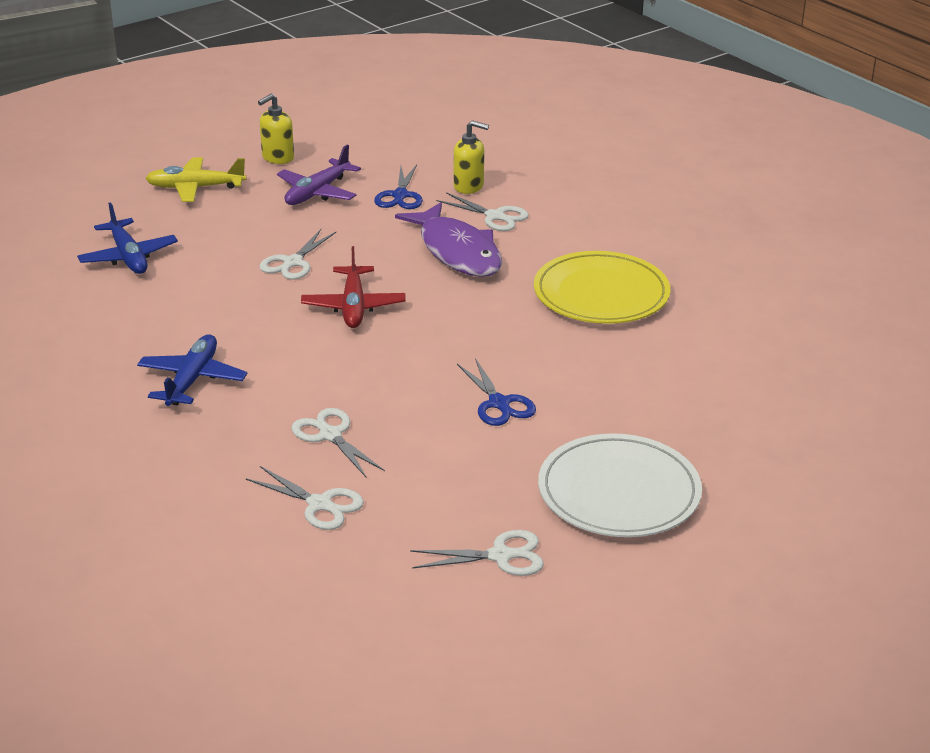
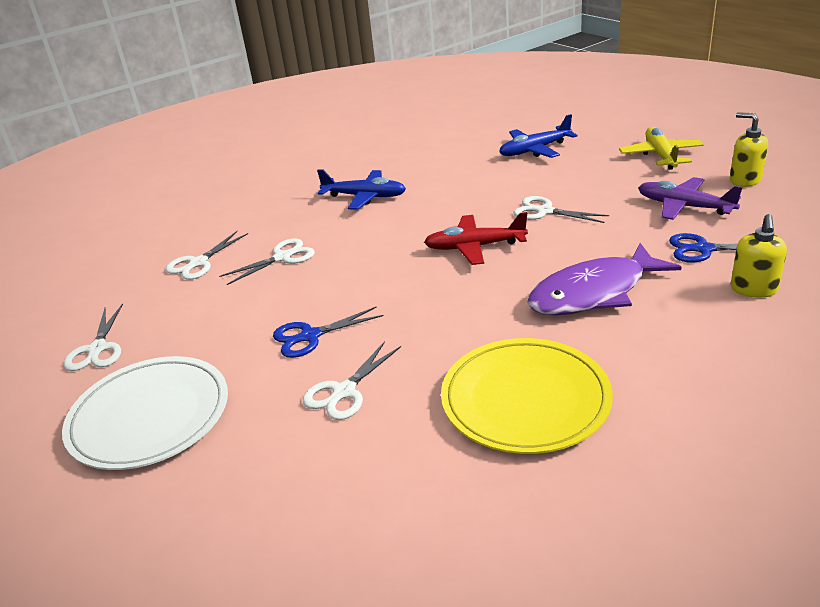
camera: 95 degrees right, 0 degrees up
white scissors [436,192,529,231] -> white scissors moved to [303,341,401,420]

